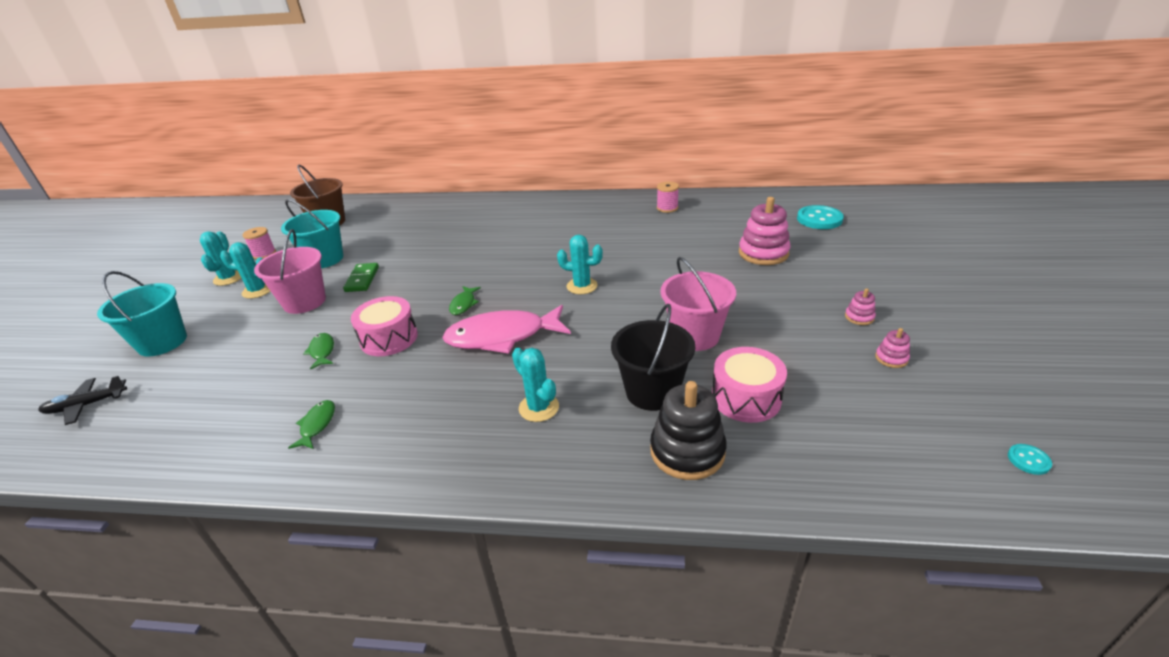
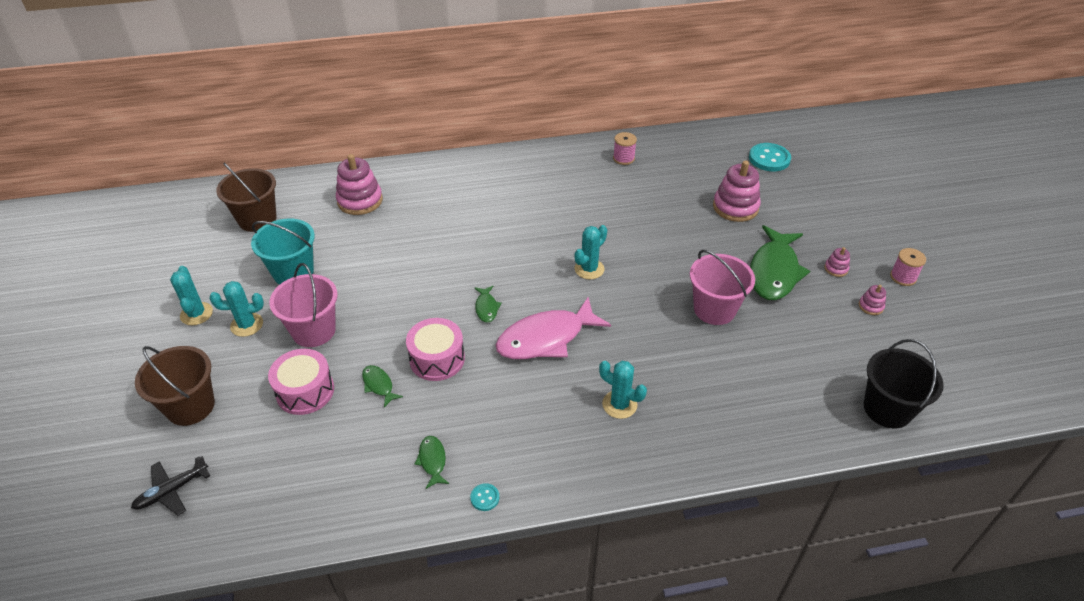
camera: 20 degrees left, 10 degrees up
turquoise bucket [97,271,187,356] -> brown bucket [135,346,215,426]
pink spool [242,227,276,260] -> pink spool moved to [890,248,926,286]
green domino [343,263,379,292] -> none
turquoise cactus [557,235,603,294] -> turquoise cactus turned 45 degrees counterclockwise [575,225,607,279]
black bucket [611,304,695,411] -> black bucket moved to [864,339,944,428]
black stacking toy [650,381,727,480] -> none
pink drum [712,347,787,423] -> pink drum moved to [268,349,334,415]
turquoise button [1008,444,1052,475] -> turquoise button moved to [470,483,499,511]
none -> pink stacking toy [336,154,383,215]
none -> green fish [750,225,810,300]

